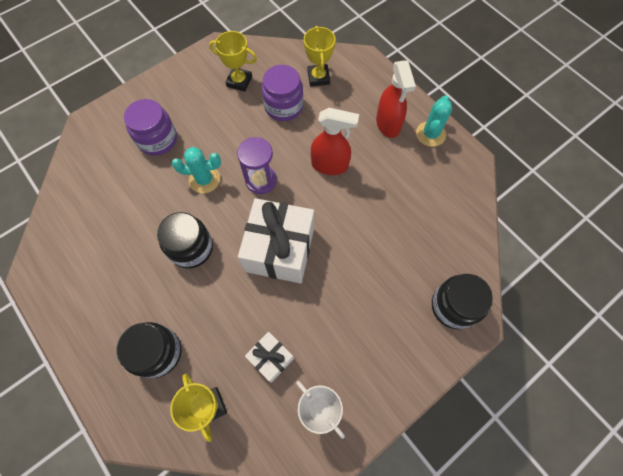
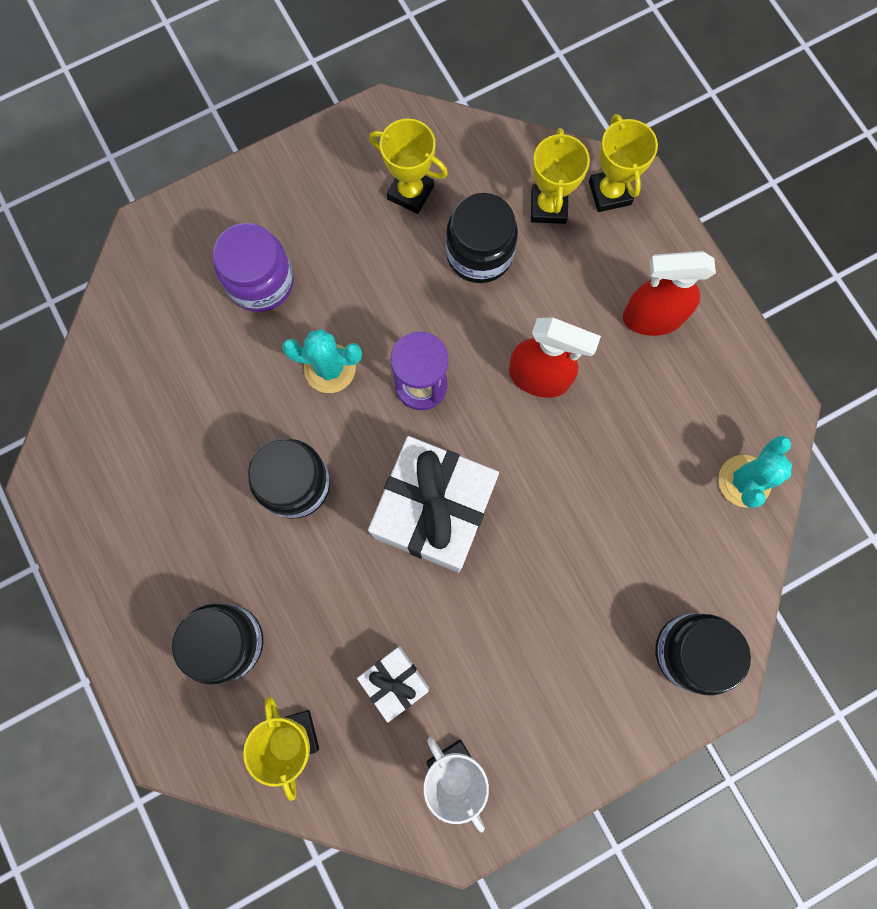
camera: 10 degrees right, 10 degrees up
purple jar [261,65,304,121] -> black jar [446,193,518,283]
red spray bottle [376,60,416,138] -> red spray bottle turned 90 degrees clockwise [623,251,716,336]
turquoise cactus [416,95,452,147] -> turquoise cactus moved to [718,436,792,508]
none -> yellow trophy [589,114,658,212]

